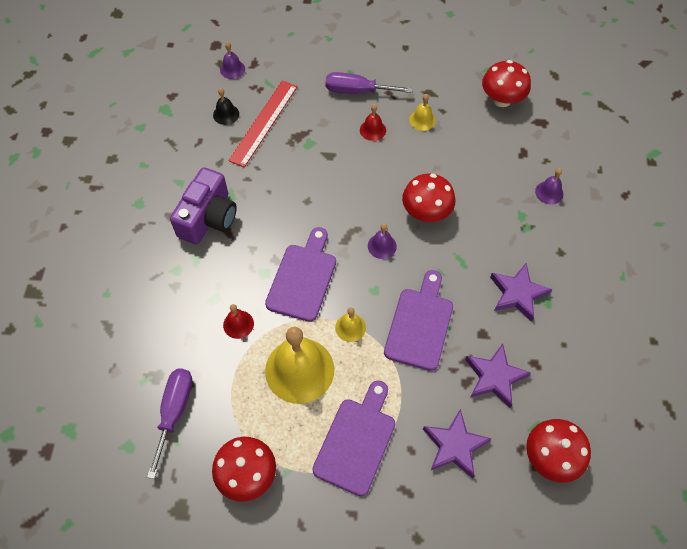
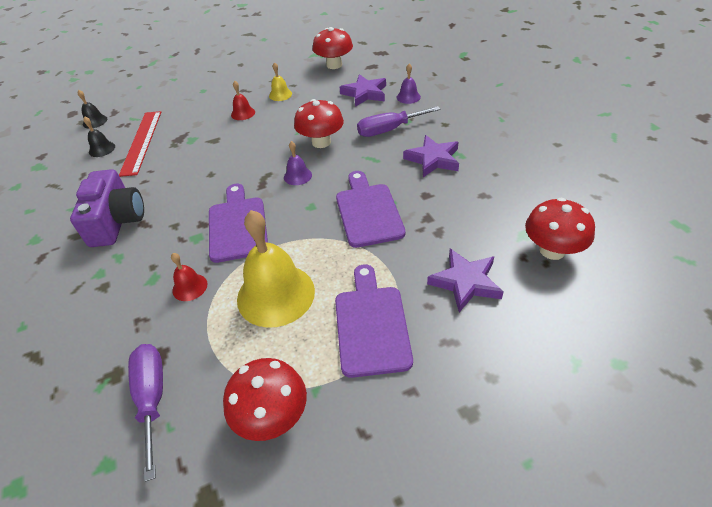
camera: 25 degrees left, 15 degrees down
purple bell [220,42,245,79] -> black bell [78,90,107,128]
purple screwdriver [325,72,413,94] -> purple screwdriver moved to [357,106,441,137]
yellow bell [335,307,366,342] -> none
purple star [465,344,531,408] -> purple star moved to [339,74,386,107]

